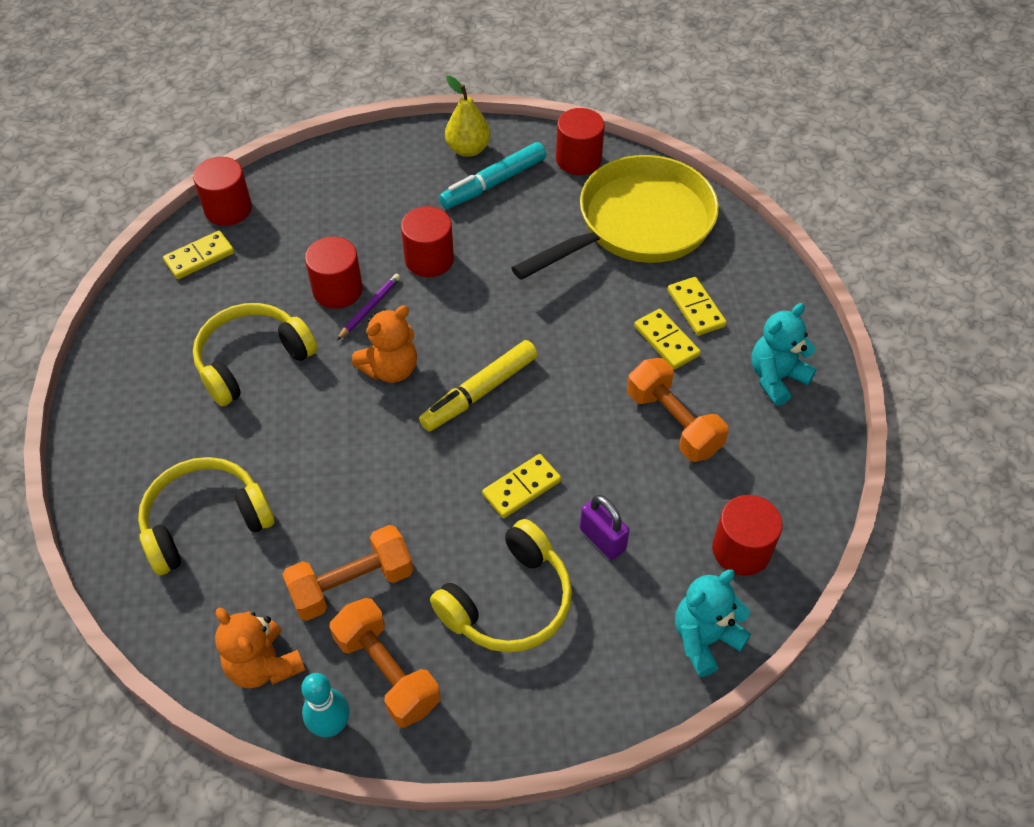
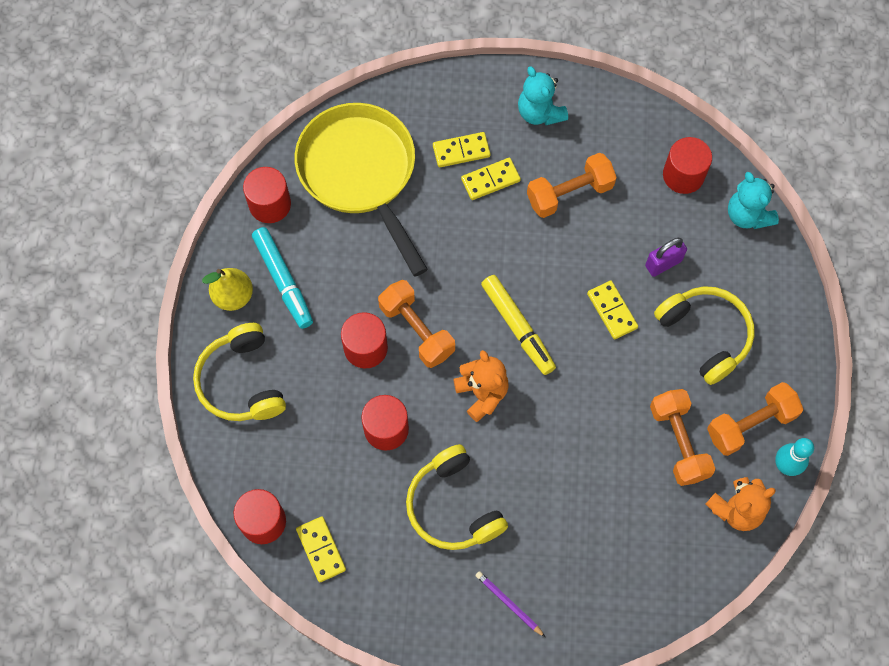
camera: 80 degrees left, 15 degrees up
yellow headphones [138,457,274,575] -> yellow headphones moved to [193,323,286,421]
purple pencil [337,274,401,340] -> purple pencil moved to [475,571,546,638]
none -> orange dumbbell [378,280,455,368]

